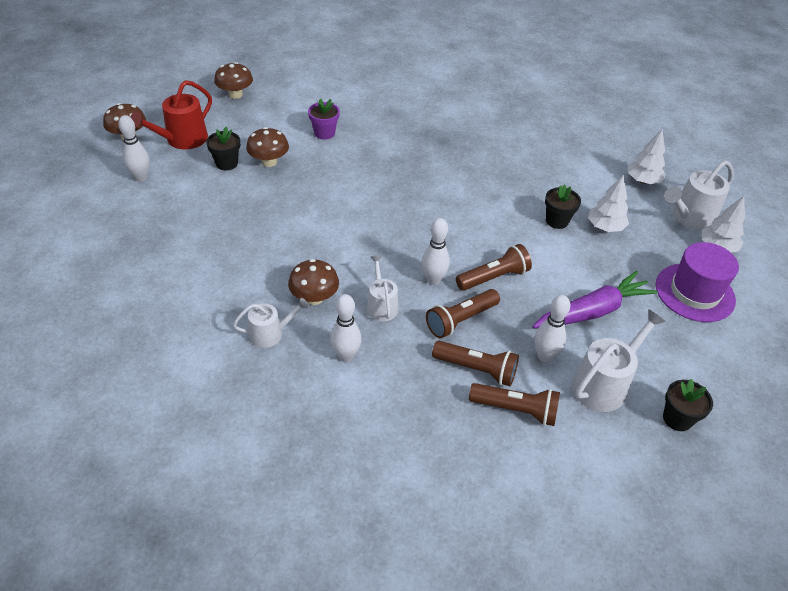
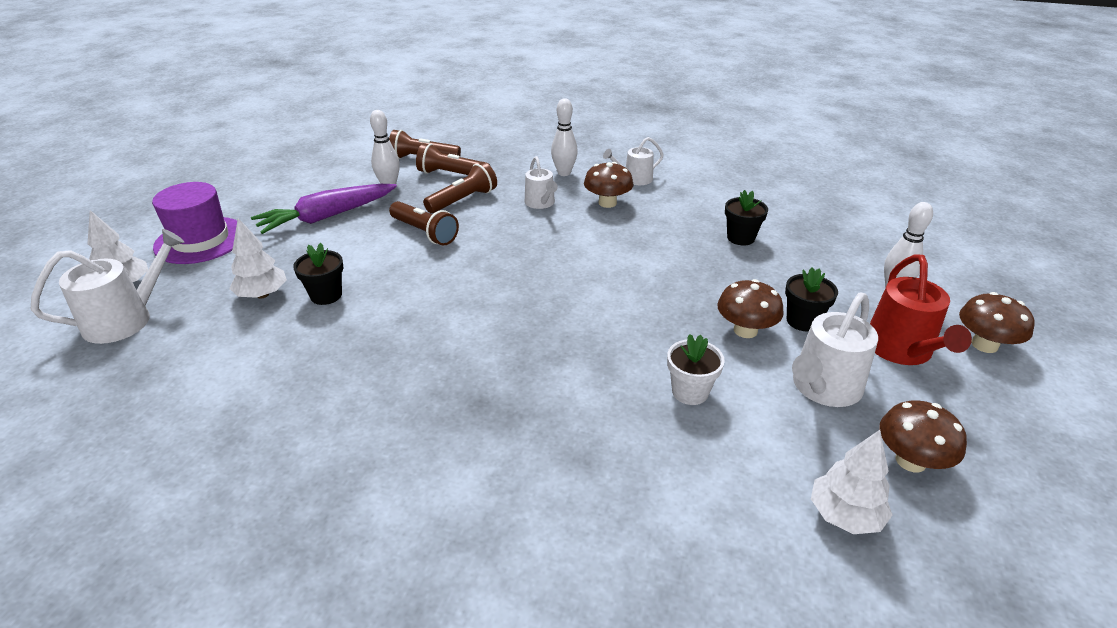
camera: 175 degrees right, 10 degrees down
red watering can [131,80,212,149] -> red watering can turned 150 degrees clockwise [870,254,972,365]
purple flower pot [308,99,340,140] -> white flower pot [667,334,725,405]
white bowling pin [422,218,450,285] -> none
brown flashlight [456,244,532,291] -> brown flashlight turned 105 degrees counterclockwise [389,201,459,246]
white watering can [572,310,666,412] -> white watering can moved to [792,292,878,407]
white tree [628,130,666,184] -> white tree moved to [811,430,892,534]
black flower pot [663,379,713,431] -> black flower pot moved to [725,190,768,245]

